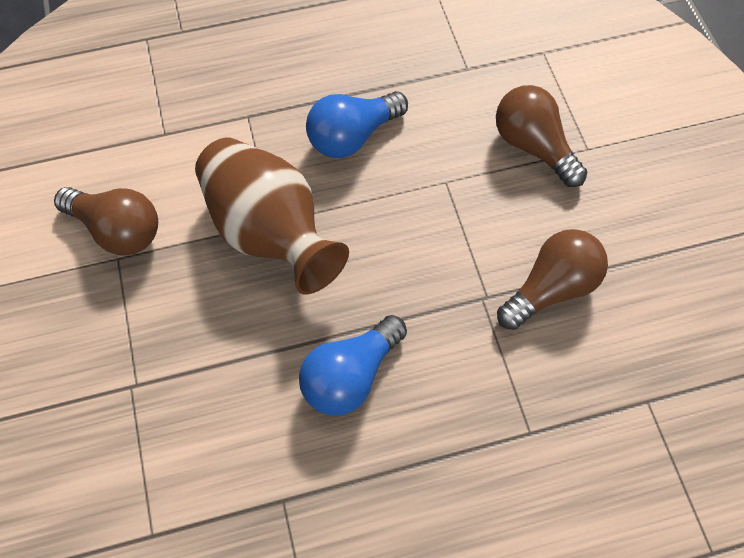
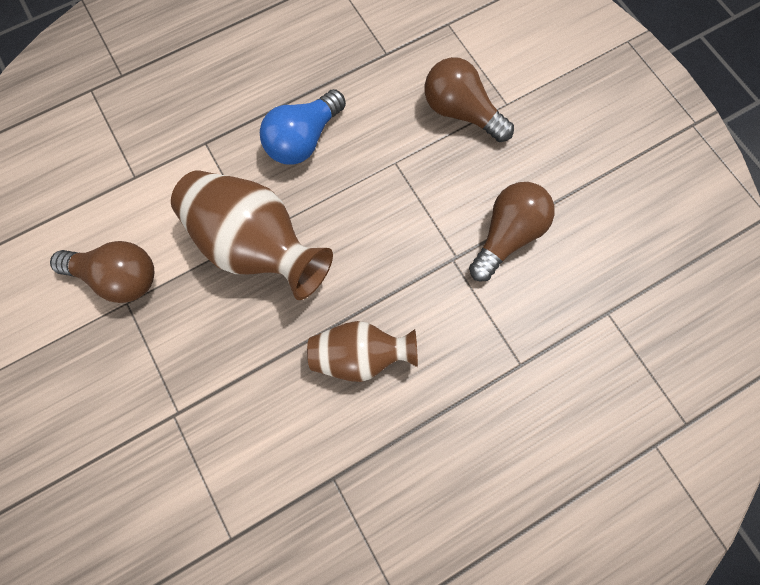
camera: 15 degrees left, 10 degrees up
blue light bulb [299,315,407,416] -> brown vase [307,321,418,382]

